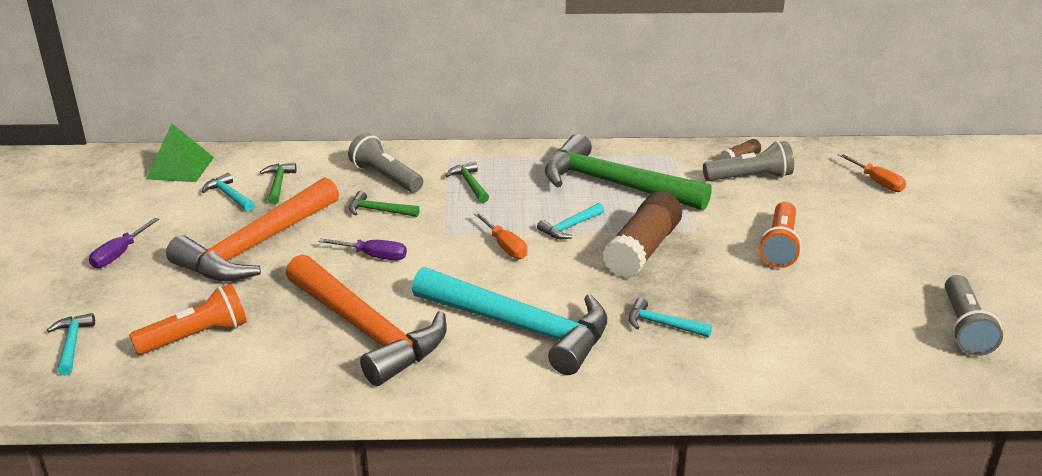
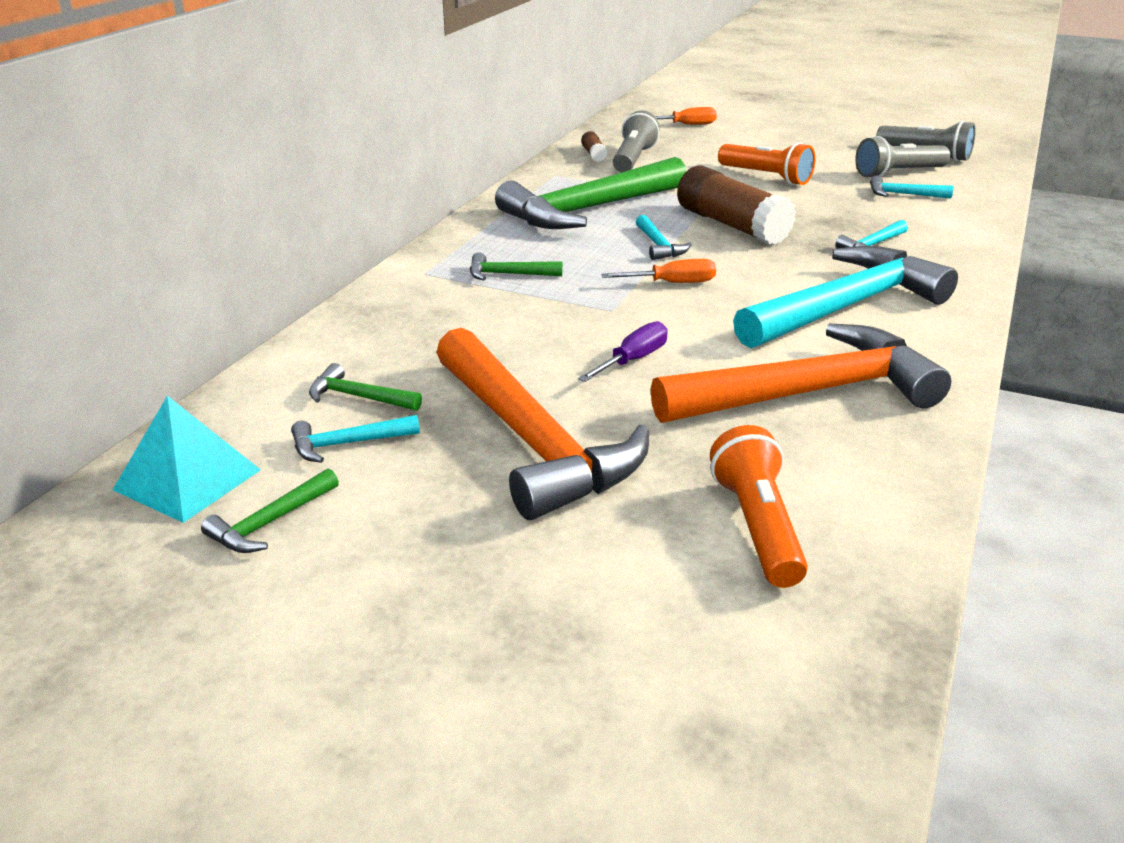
camera: 65 degrees left, 0 degrees up
turquoise hammer [47,313,95,376] -> turquoise hammer moved to [870,175,953,199]
purple screwdriver [89,218,159,268] -> none
green pyramid [146,124,214,182] -> turquoise pyramid [113,396,261,523]
grey flashlight [348,133,423,193] -> grey flashlight moved to [855,136,951,178]
green hammer [349,191,420,217] -> green hammer moved to [201,468,339,553]

